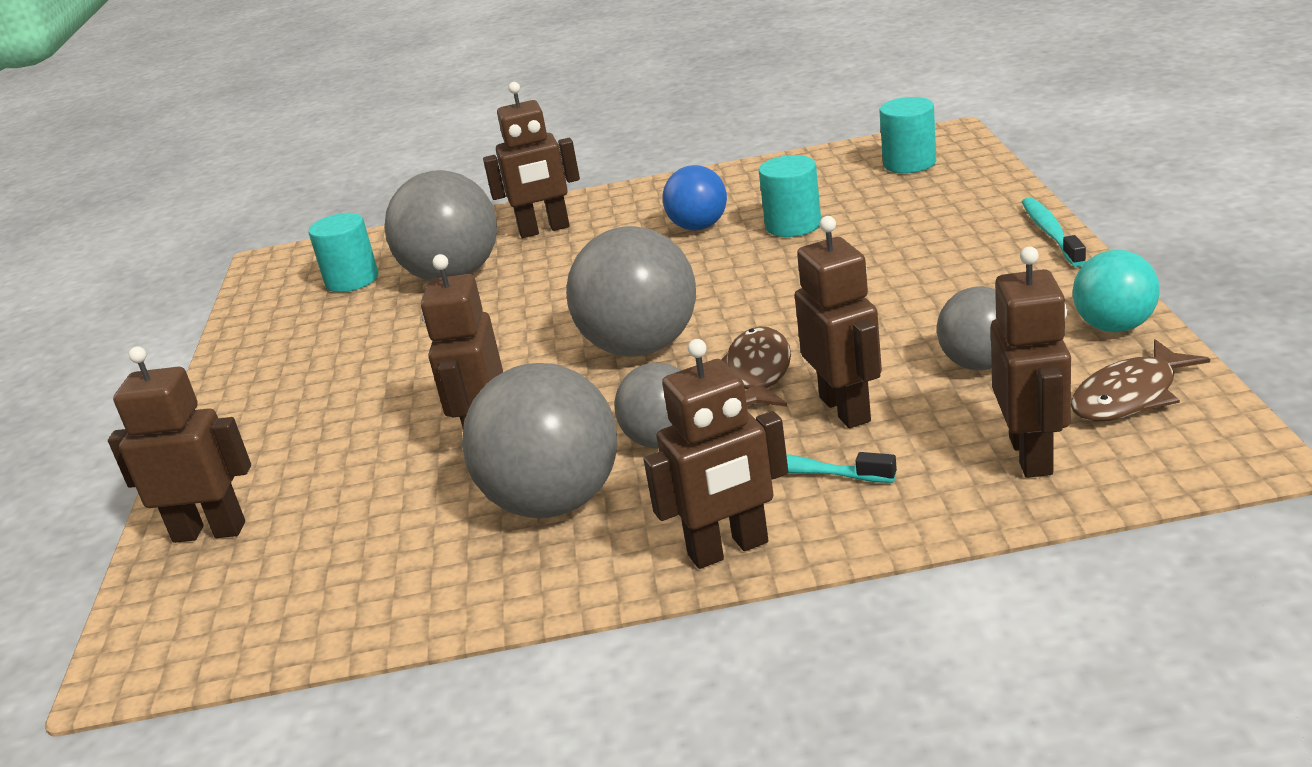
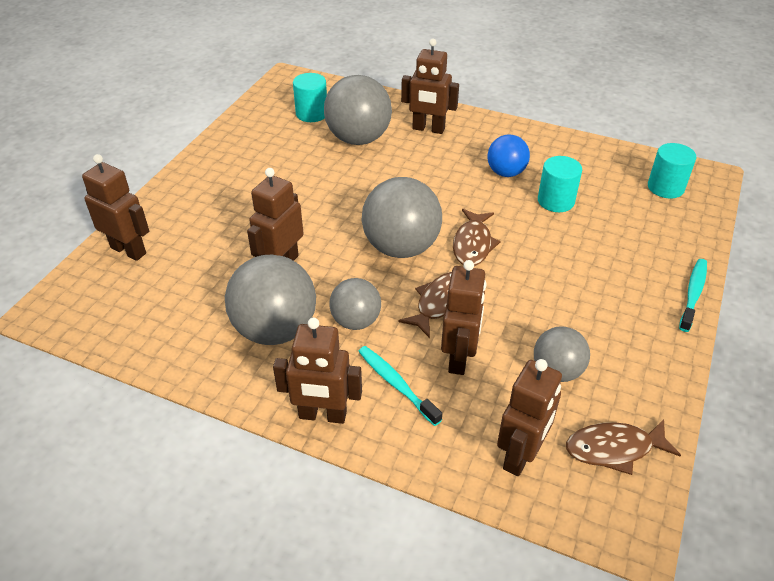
camera: 25 degrees right, 15 degrees up
turquoise ball [1072,250,1160,332] -> none
none -> brown fish [453,209,501,266]

